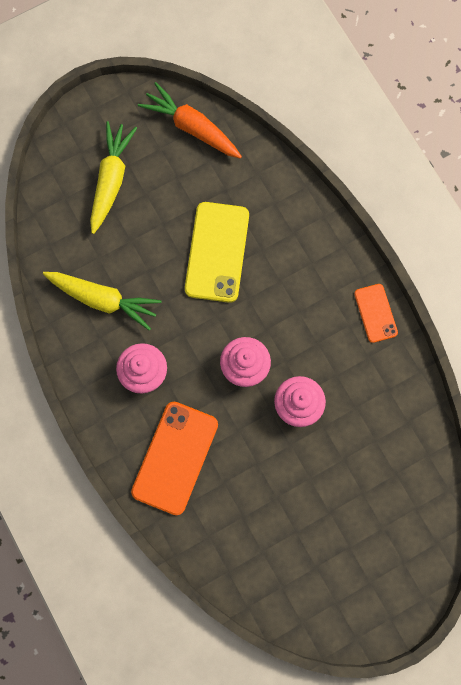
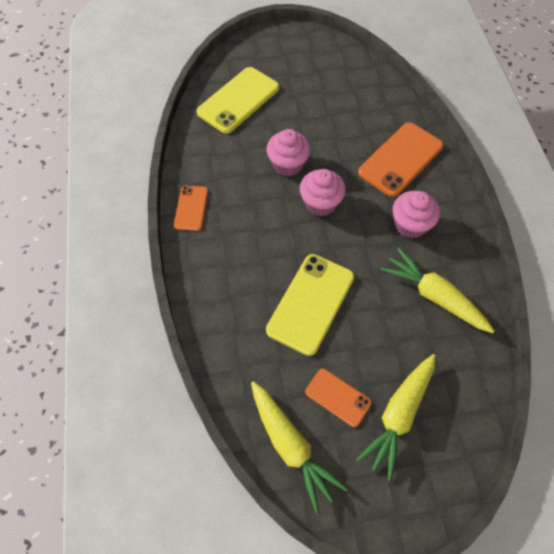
camera: 160 degrees left, 15 degrees down
orange carrot [138,82,242,159] -> yellow carrot [251,381,348,514]
none -> yellow phone [197,67,279,133]
none -> orange phone [305,368,372,427]

